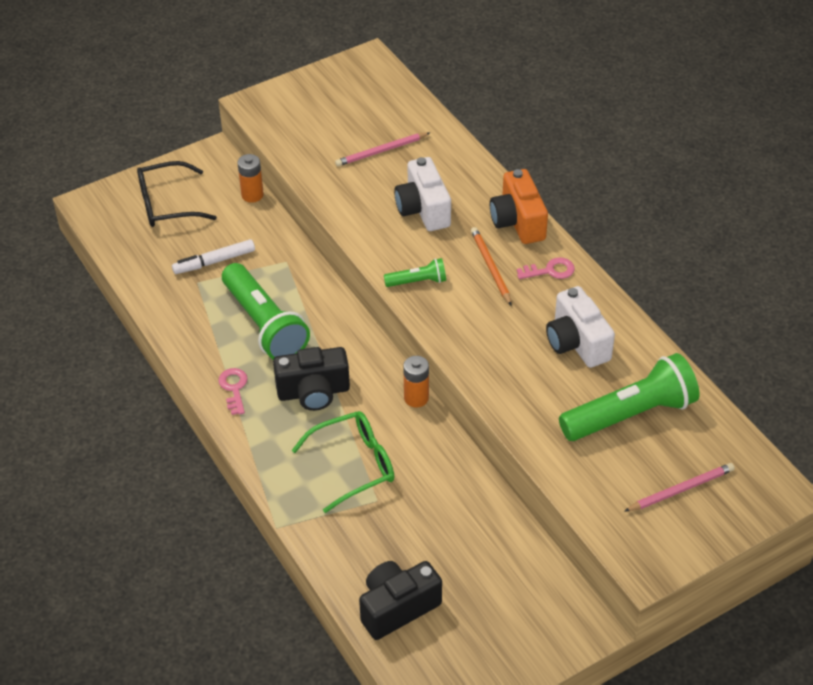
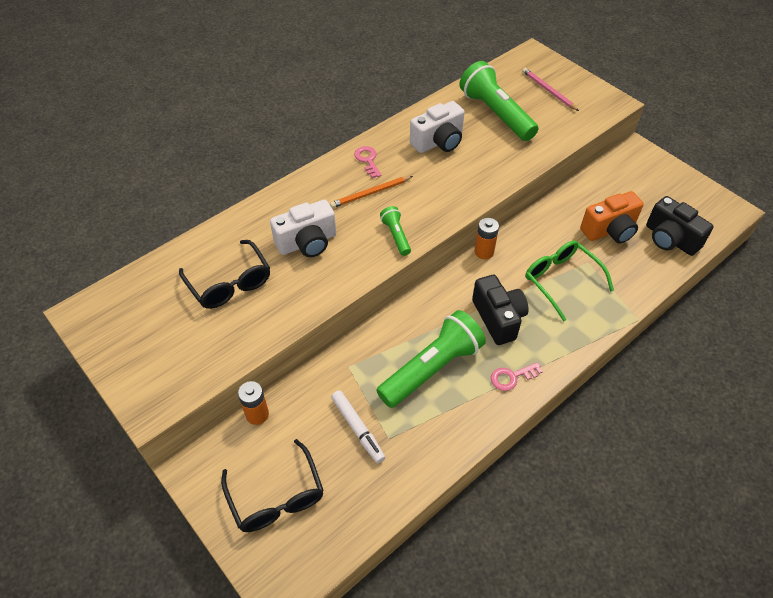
camera: 100 degrees left, 5 degrees up
pink pencil [335,132,430,166] -> black glasses [179,240,270,309]
orange camera [490,169,548,244] -> orange camera moved to [580,191,644,244]

